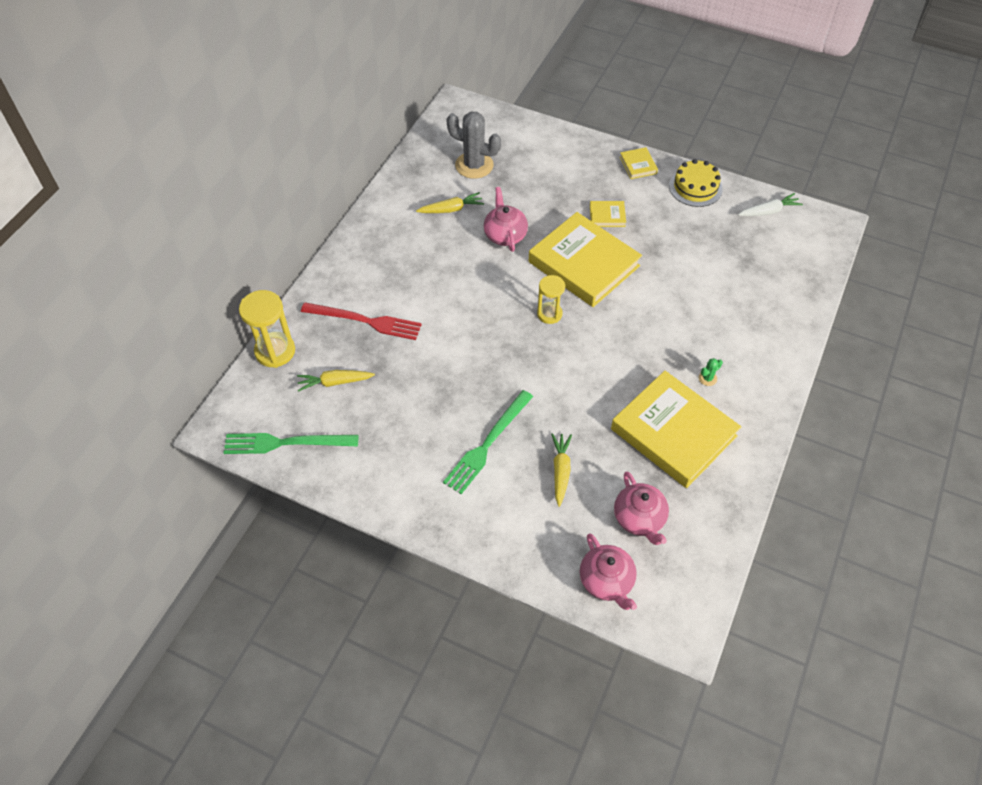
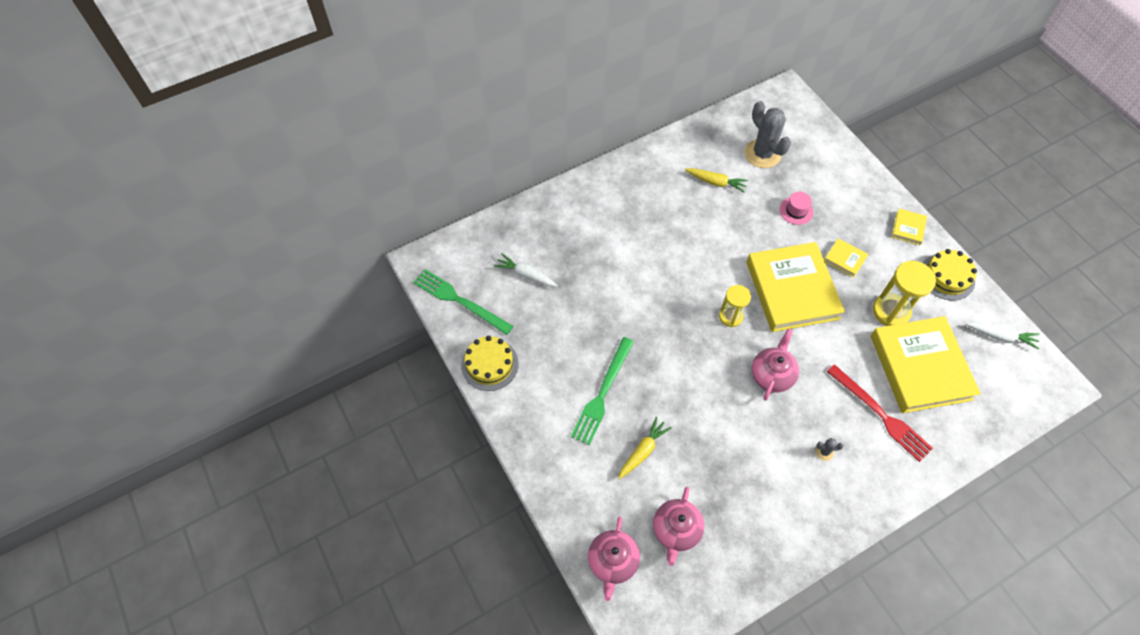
camera: 35 degrees right, 5 degrees up
yellow hourglass [239,290,295,368] -> yellow hourglass moved to [873,261,936,326]
yellow carrot [297,370,375,392] -> white carrot [494,253,558,287]
red fork [301,302,422,340] -> red fork moved to [827,364,933,462]
green fork [443,390,533,494] -> green fork turned 45 degrees counterclockwise [571,337,634,445]
pink teapot [484,187,528,252] -> pink teapot moved to [751,329,799,401]
yellow book [611,371,741,488] -> yellow book moved to [871,316,981,413]
green cactus [699,358,723,386] -> grey cactus [816,438,844,461]
none -> yellow cake [461,336,519,391]
none -> pink hat [780,192,813,225]

